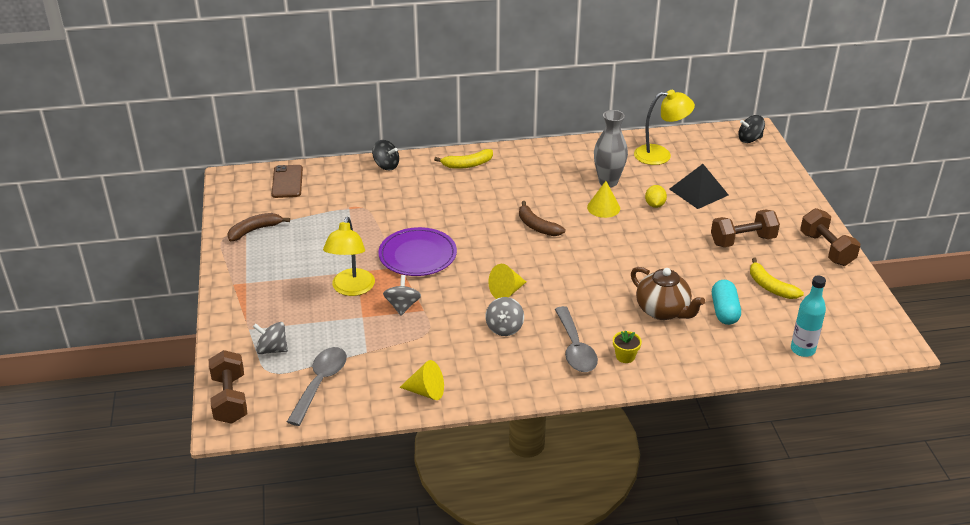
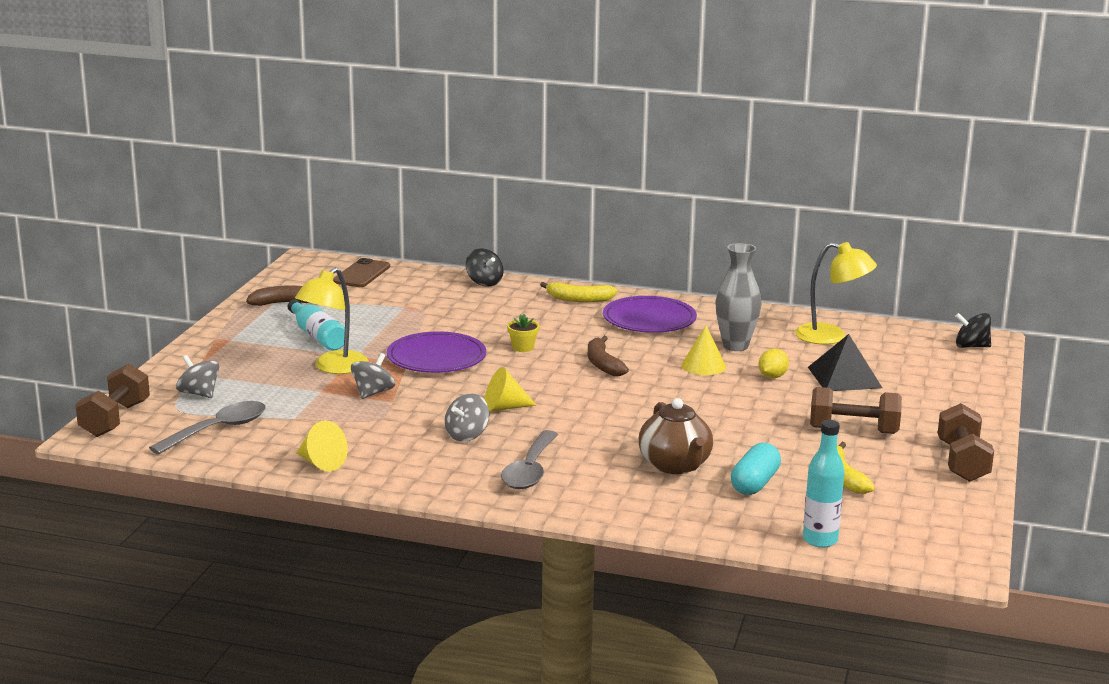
camera: 25 degrees right, 15 degrees down
yellow flower pot [613,330,642,363] -> yellow flower pot moved to [507,314,540,352]
none -> turquoise bottle [288,299,345,351]
none -> purple plate [603,296,697,333]

